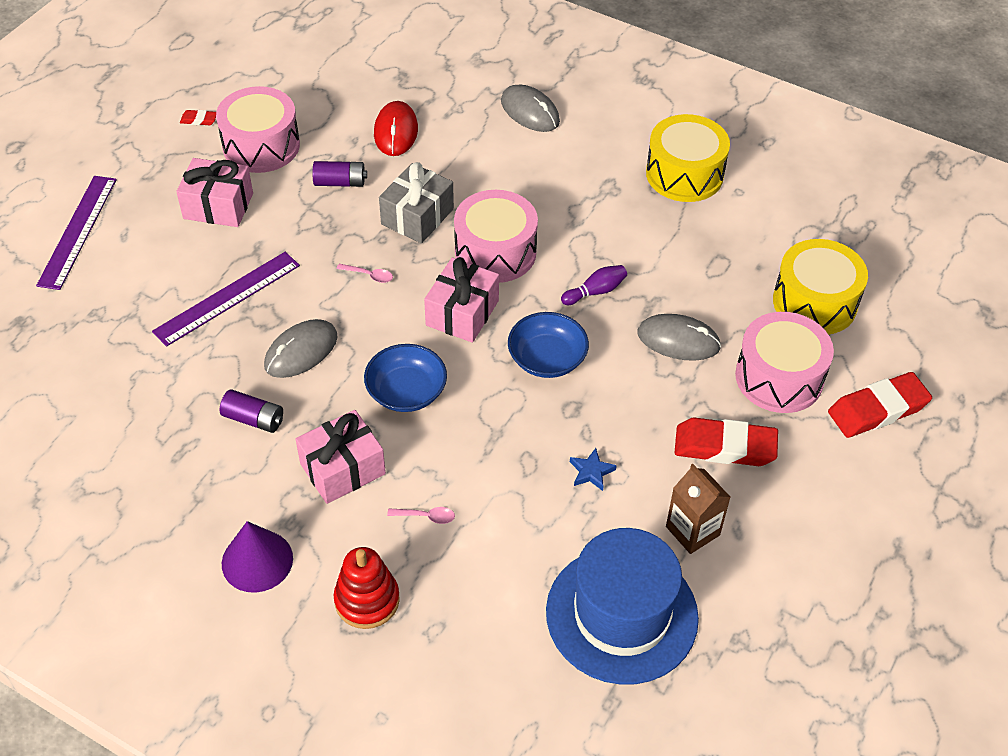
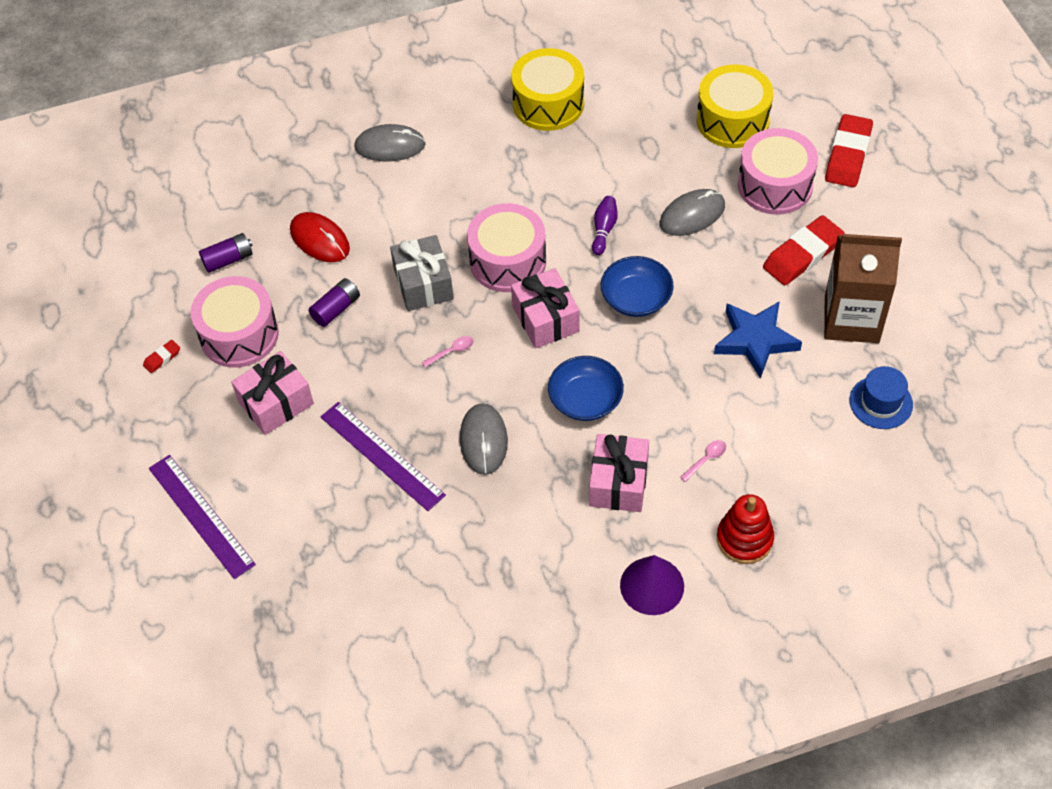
camera: 45 degrees left, 5 degrees up
purple ruler [152,252,300,347] -> purple ruler turned 45 degrees counterclockwise [320,402,446,511]
purple battery [220,389,283,433] -> purple battery moved to [199,233,253,273]
blue hat [546,528,699,685] -> blue hat [850,366,913,429], size x0.50
blue star [570,448,617,491] -> blue star [714,301,802,378], size x2.12
brown carton [666,464,730,554] -> brown carton [824,234,902,343], size x1.67

